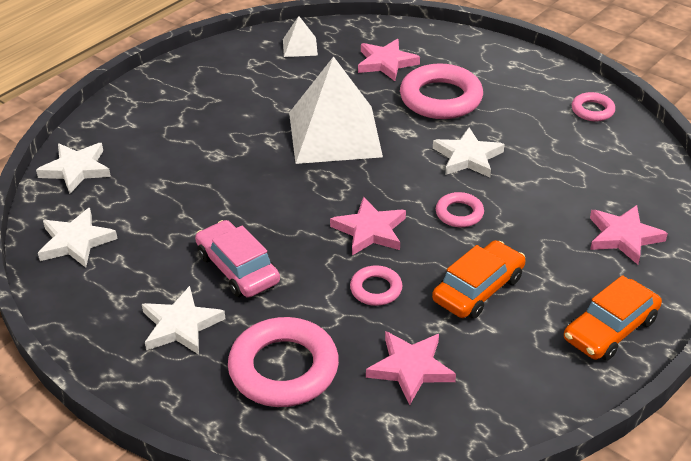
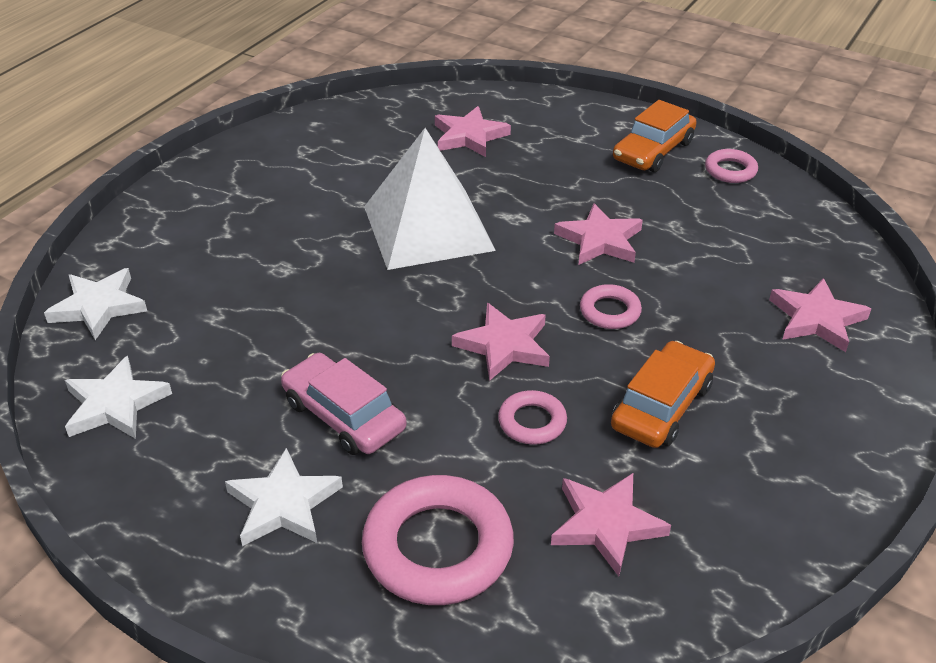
camera: 10 degrees left, 0 degrees up
white pyramid [283,16,318,57] -> none
pink ring [400,63,483,119] -> none
white star [433,128,505,177] -> pink star [554,203,643,265]
orange car [564,275,662,361] -> orange car moved to [613,100,697,172]

